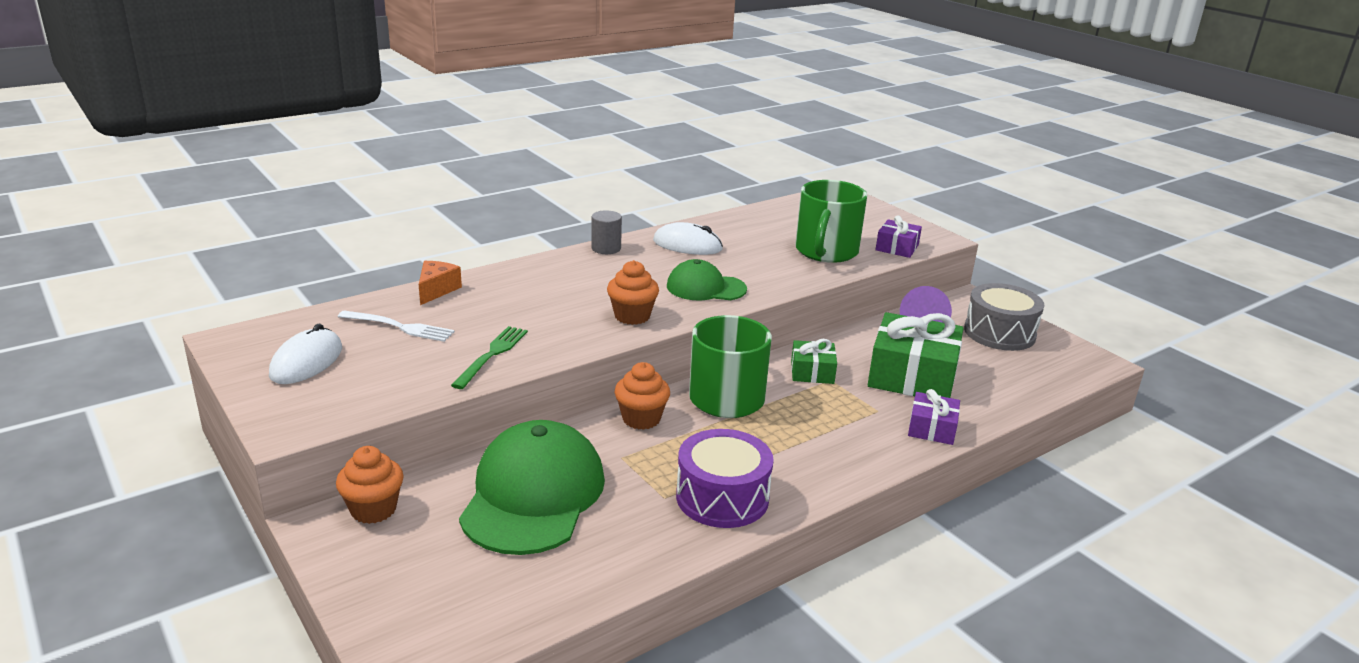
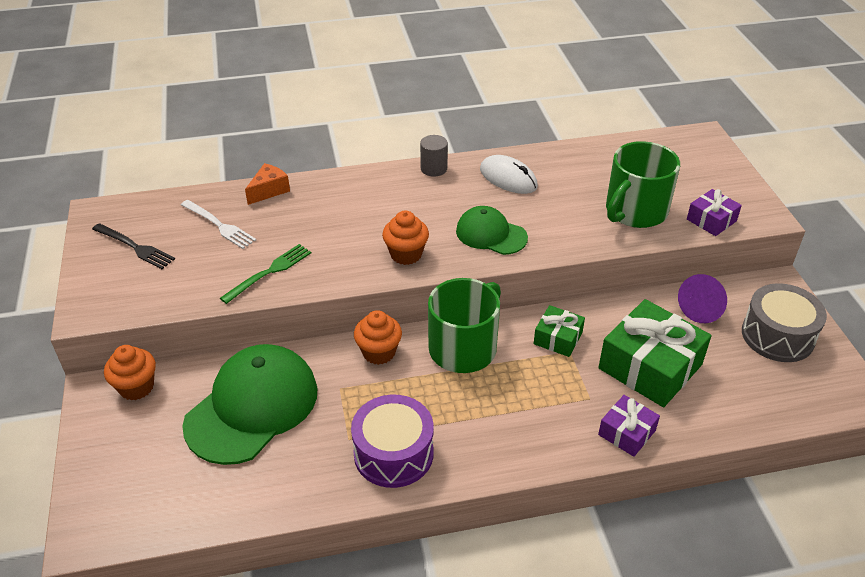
camera: 25 degrees right, 15 degrees up
white mouse [269,323,342,384] -> black fork [92,223,175,269]

